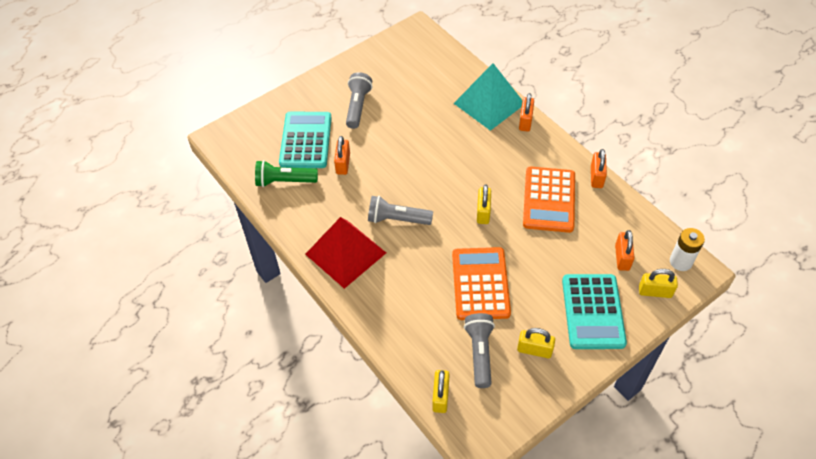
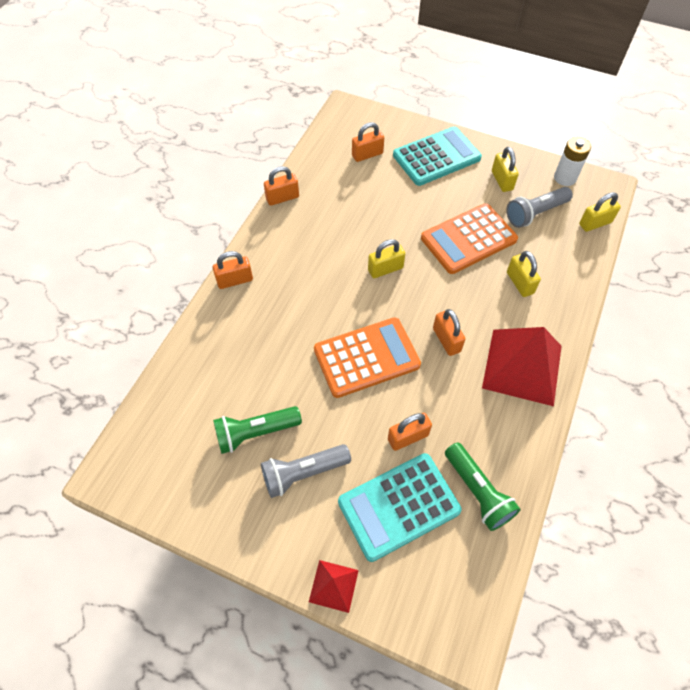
camera: 120 degrees left, 5 degrees up
grey flashlight [368,196,433,225] -> orange padlock [433,309,465,356]
turquoise pyramid [454,63,523,131] -> none
orange calculator [523,167,575,233] -> orange calculator moved to [314,317,421,398]
yellow padlock [639,269,678,298] -> yellow padlock moved to [507,251,541,297]
white battery [670,228,705,271] -> white battery moved to [554,137,591,186]
none -> green flashlight [213,406,302,454]
none -> red pyramid [309,560,359,613]

